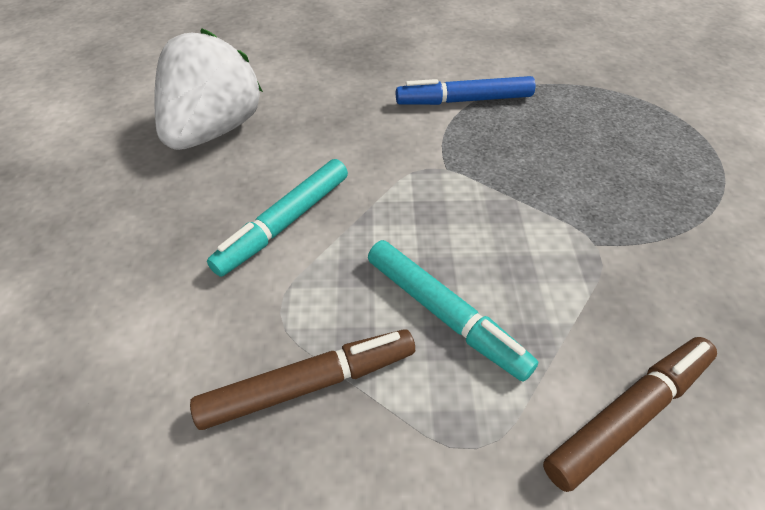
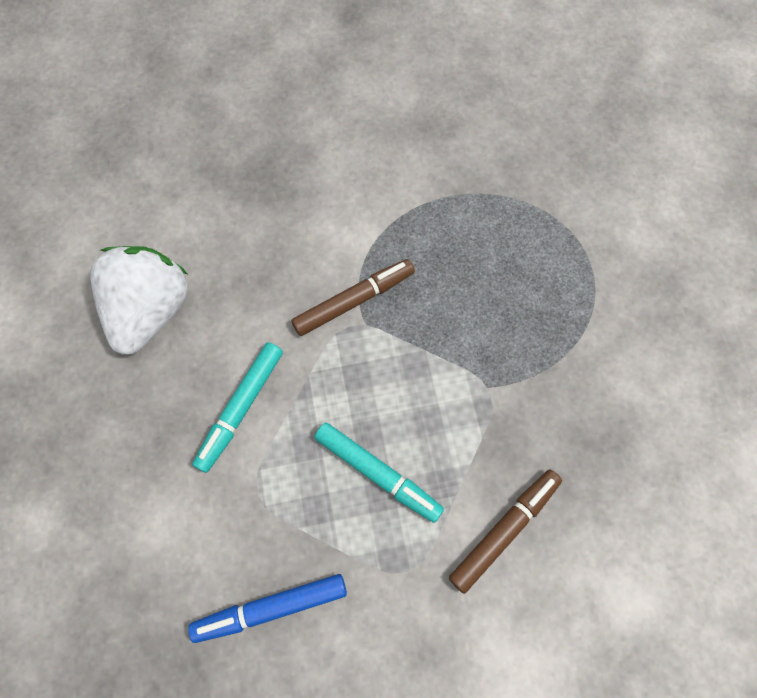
camera: 10 degrees left, 20 degrees up
brown marker [190,329,415,430] -> brown marker moved to [291,259,415,336]
blue marker [396,76,535,105] -> blue marker moved to [188,574,347,643]

